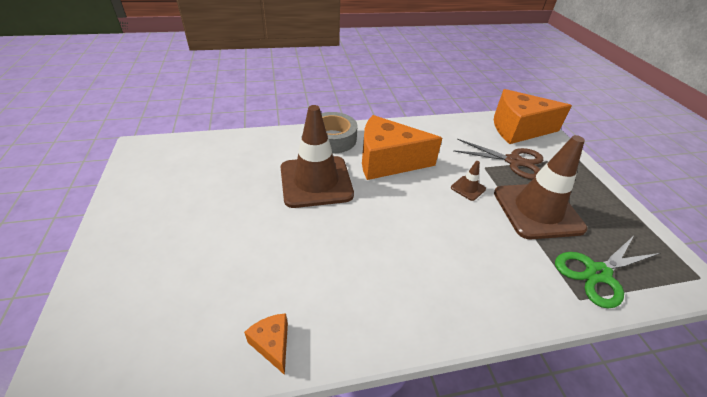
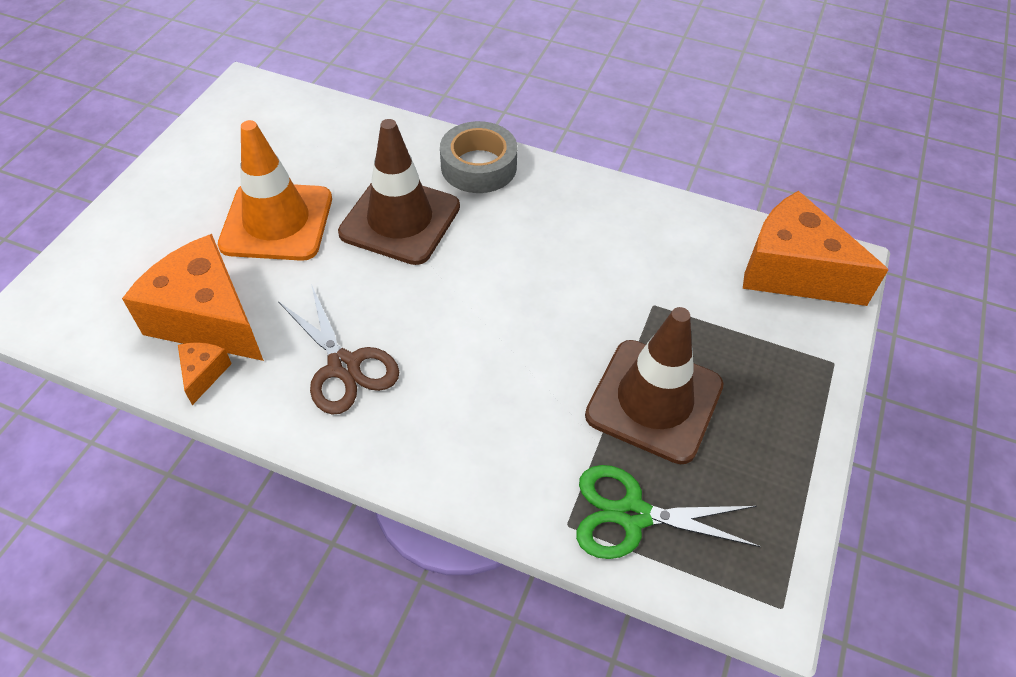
camera: 35 degrees right, 10 degrees up
orange cheese [362,115,442,180] -> orange cheese moved to [122,234,264,361]
brown traffic cone [451,161,486,201] -> none
brown scissors [453,139,543,180] -> brown scissors moved to [278,284,399,415]
none -> orange traffic cone [218,120,332,261]

